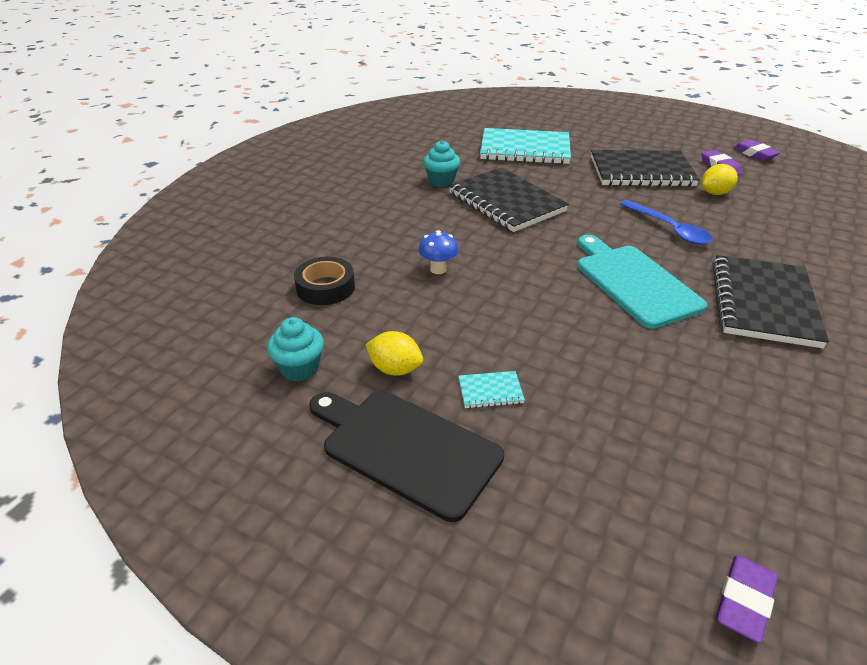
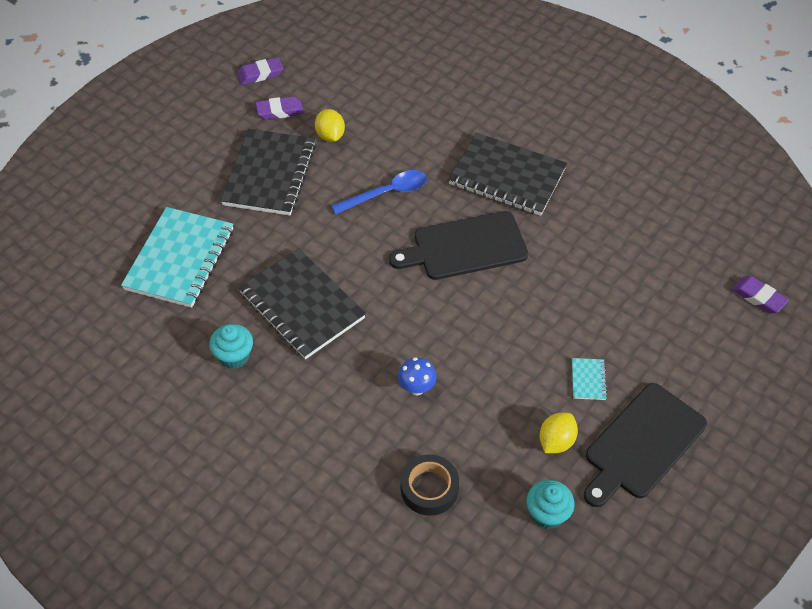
camera: 80 degrees left, 15 degrees up
black notebook [449,167,569,232] -> black notebook turned 75 degrees clockwise [238,248,366,359]
turquoise cutting board [577,235,707,328] -> black cutting board [389,211,528,280]

